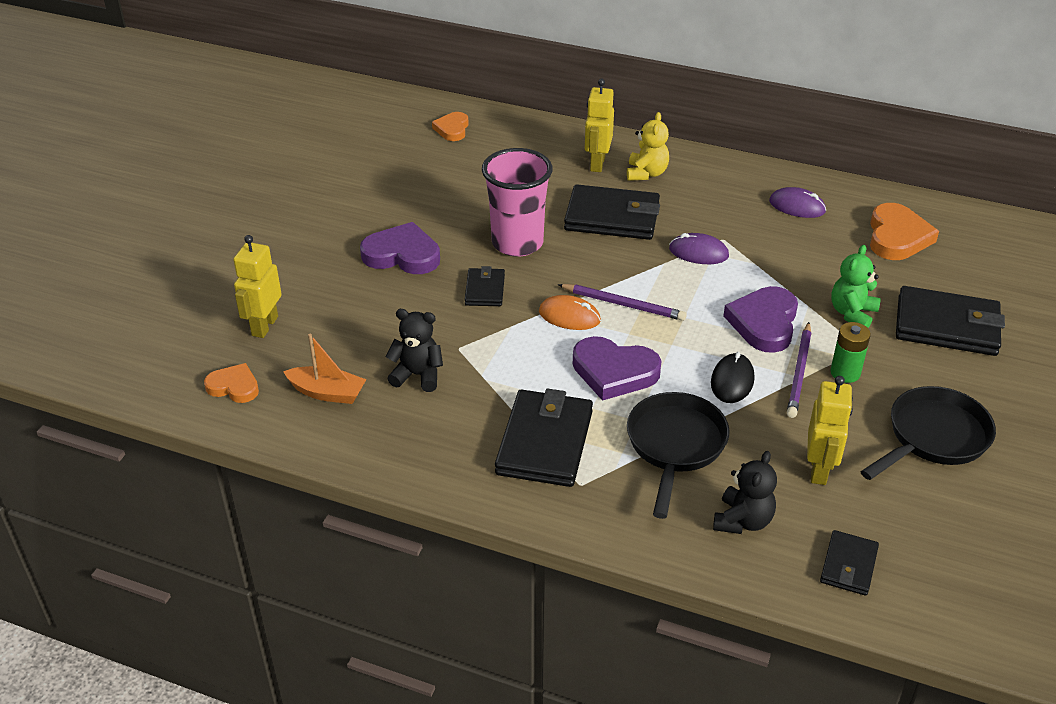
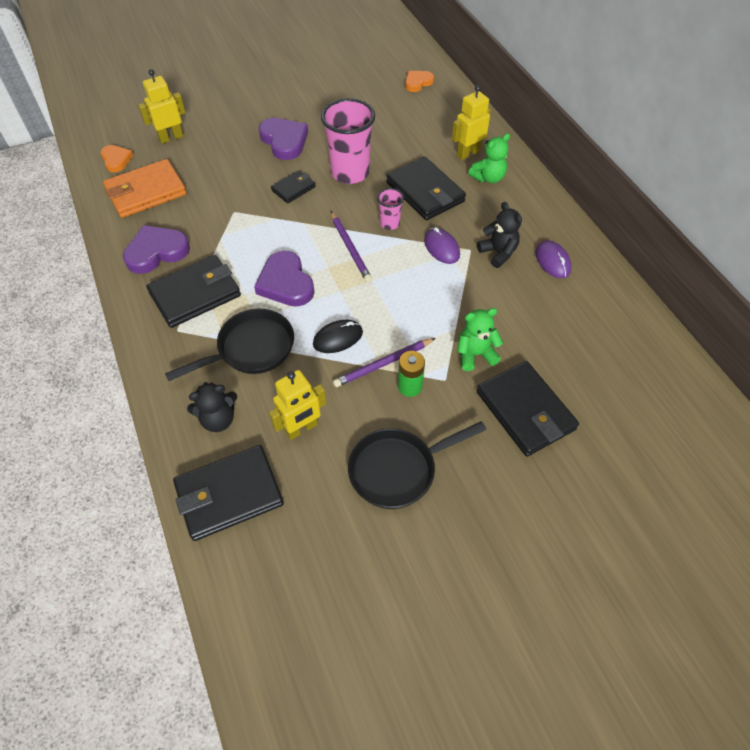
camera: 45 degrees right, 15 degrees up
orange boat [283,334,367,404] -> orange wallet [103,159,187,218]
black teddy bear [386,309,443,392] -> black teddy bear moved to [477,202,522,268]
orange mouse [539,295,601,330] -> none
yellow teddy bear [627,112,669,181] -> green teddy bear [468,133,510,183]
purple heart [723,286,798,353] -> purple heart moved to [123,225,190,274]
black wallet [820,530,879,596] -> black wallet [173,445,284,541], size x1.85
black pan [860,386,996,480] -> black pan turned 150 degrees clockwise [348,421,486,509]
orange heart [870,203,939,260] -> none
none -> pink cup [377,188,404,230]

